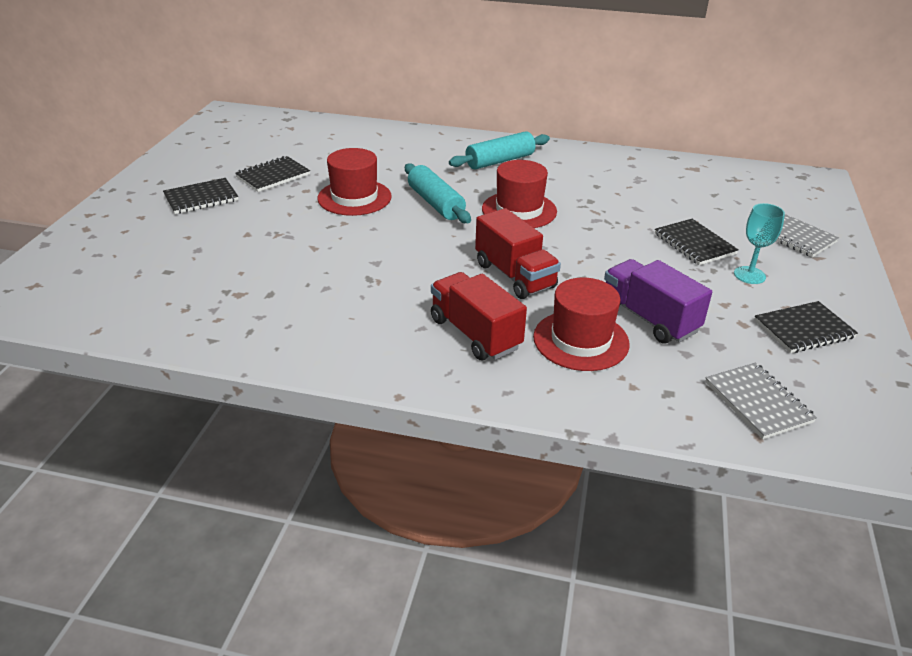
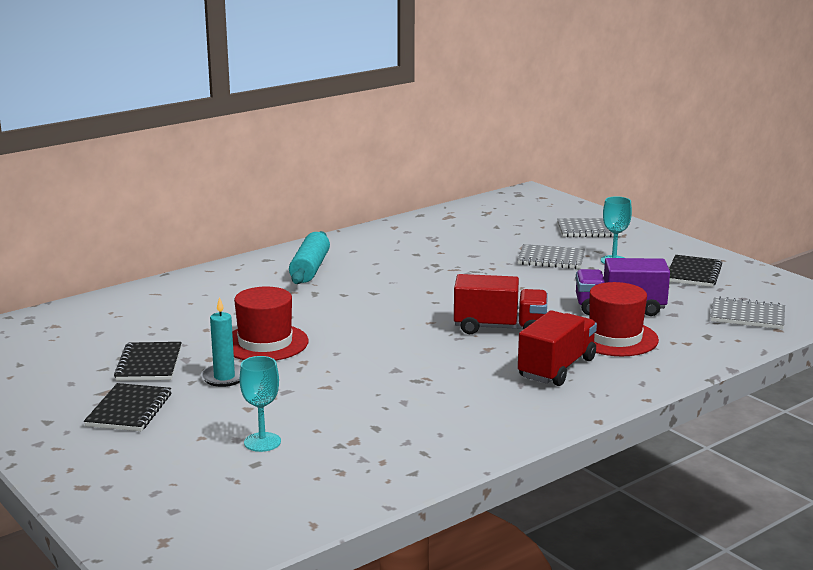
camera: 50 degrees left, 15 degrees down
turquoise rolling pin [405,164,471,223] -> none
red truck [431,272,527,360] -> red truck turned 120 degrees clockwise [518,310,597,386]
red hat [482,160,557,228] -> none
black notebook [655,219,739,265] -> grey notebook [518,244,585,269]
none -> turquoise candle [201,297,241,387]
none -> turquoise goblet [240,356,281,452]

